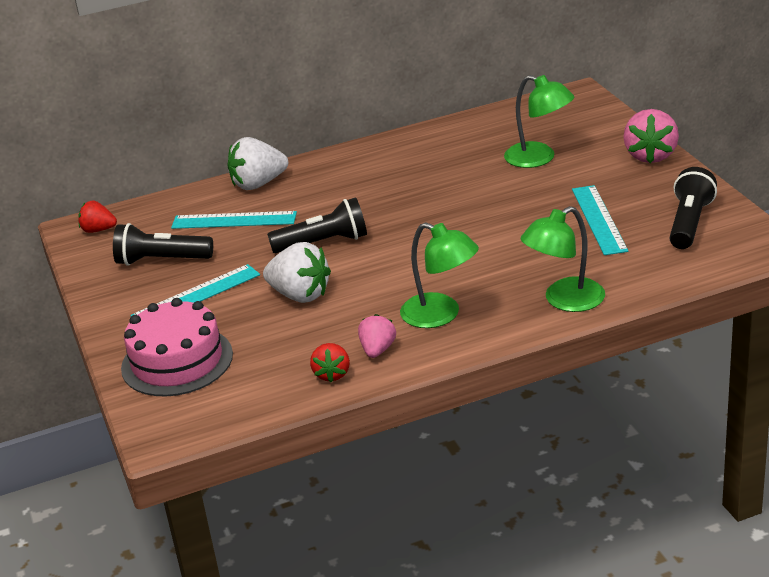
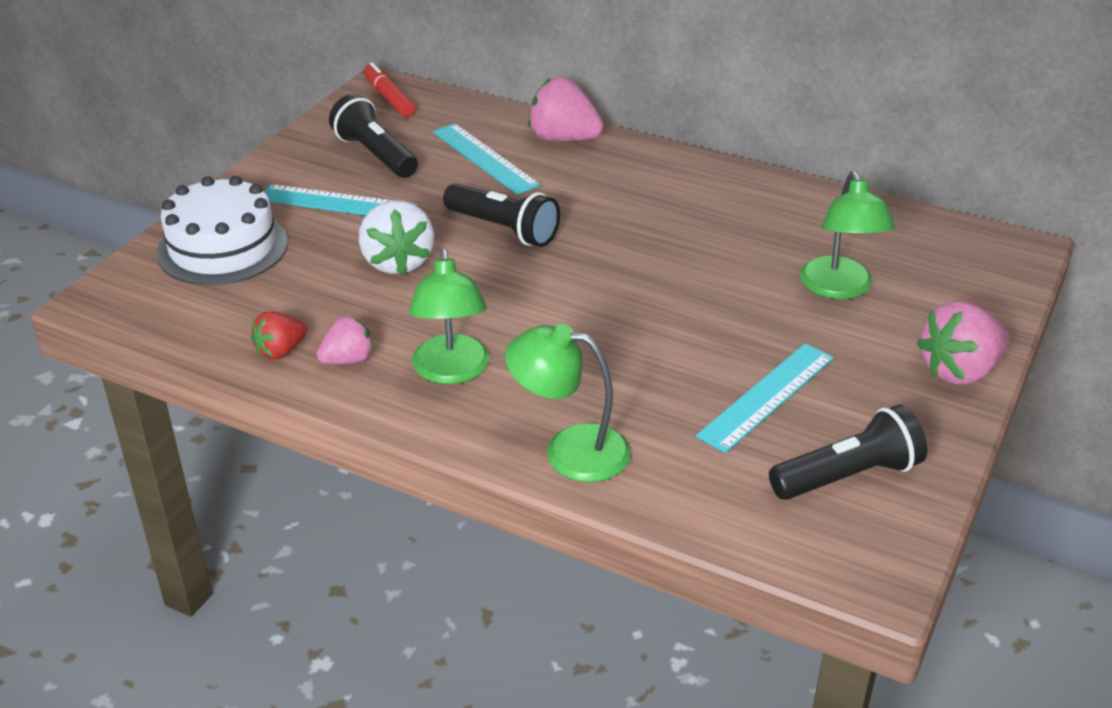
camera: 45 degrees right, 5 degrees up
red strawberry [78,200,117,233] -> red marker [364,62,415,117]
pink cake [121,298,233,396] -> white cake [156,176,288,285]
white strawberry [227,137,288,190] -> pink strawberry [528,77,604,142]

